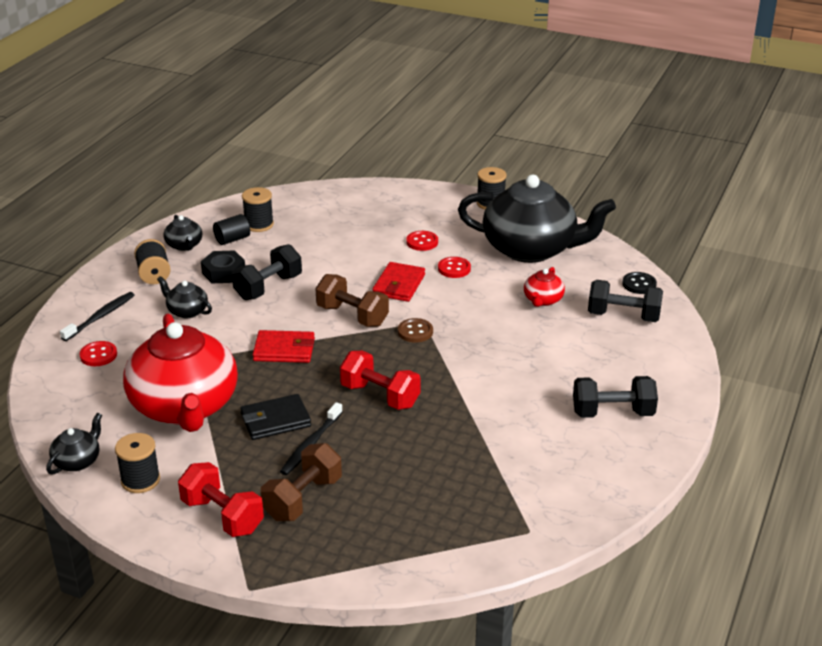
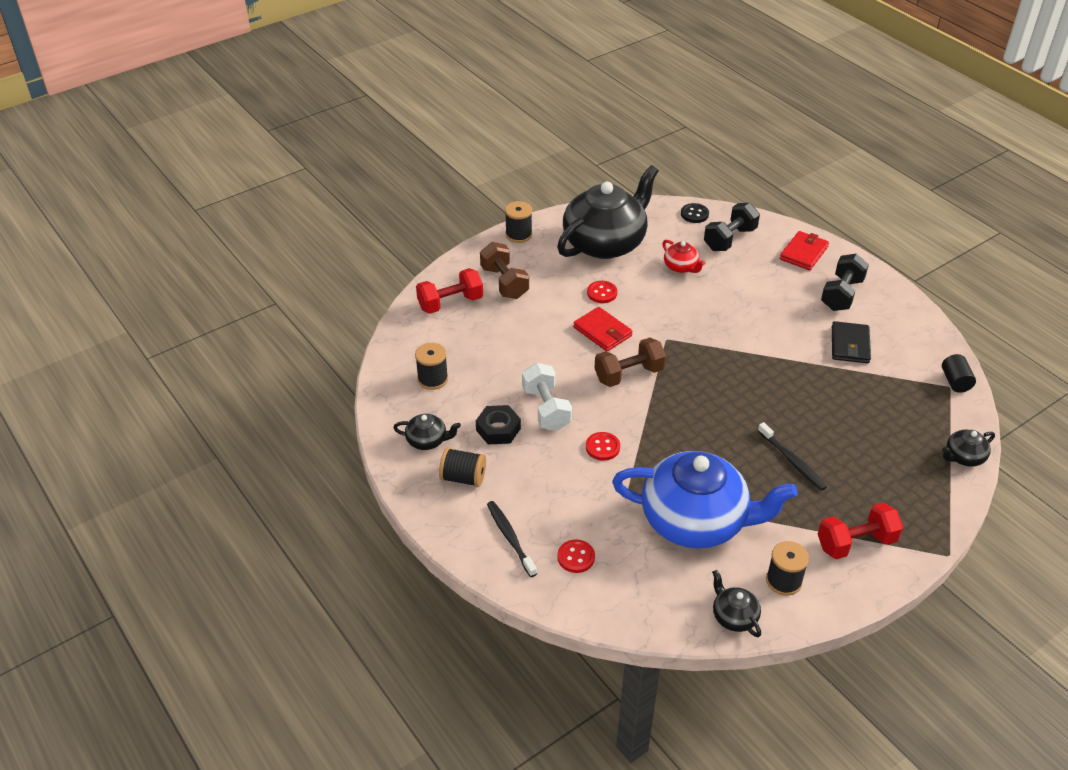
camera: 60 degrees left, 10 degrees up
red teapot [123,313,238,432] -> blue teapot [612,451,797,549]
black teapot [157,276,212,318] -> black teapot moved to [942,429,995,467]
black cylinder [213,214,250,245] -> black cylinder moved to [942,354,976,393]
black dumbbell [232,244,302,300] -> white dumbbell [522,363,572,431]
black wallet [240,394,311,440] -> black wallet moved to [832,321,871,363]
red wallet [253,330,315,363] -> red wallet moved to [780,231,829,271]
brown dumbbell [261,443,342,521] -> brown dumbbell moved to [480,242,529,299]
red dumbbell [340,351,421,410] -> red dumbbell moved to [416,268,483,314]
brown button [398,318,433,343] -> none
red button [406,231,438,251] -> red button moved to [586,432,620,461]

